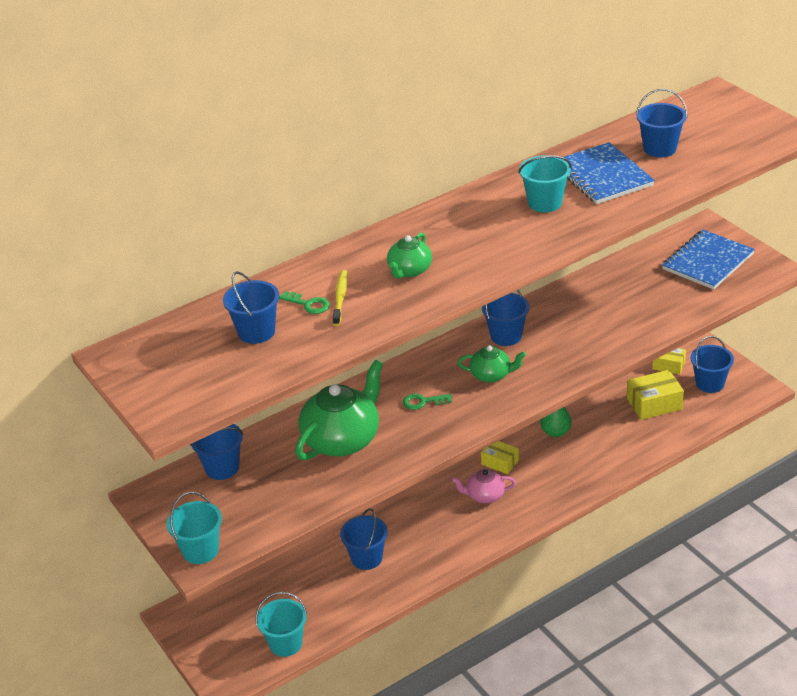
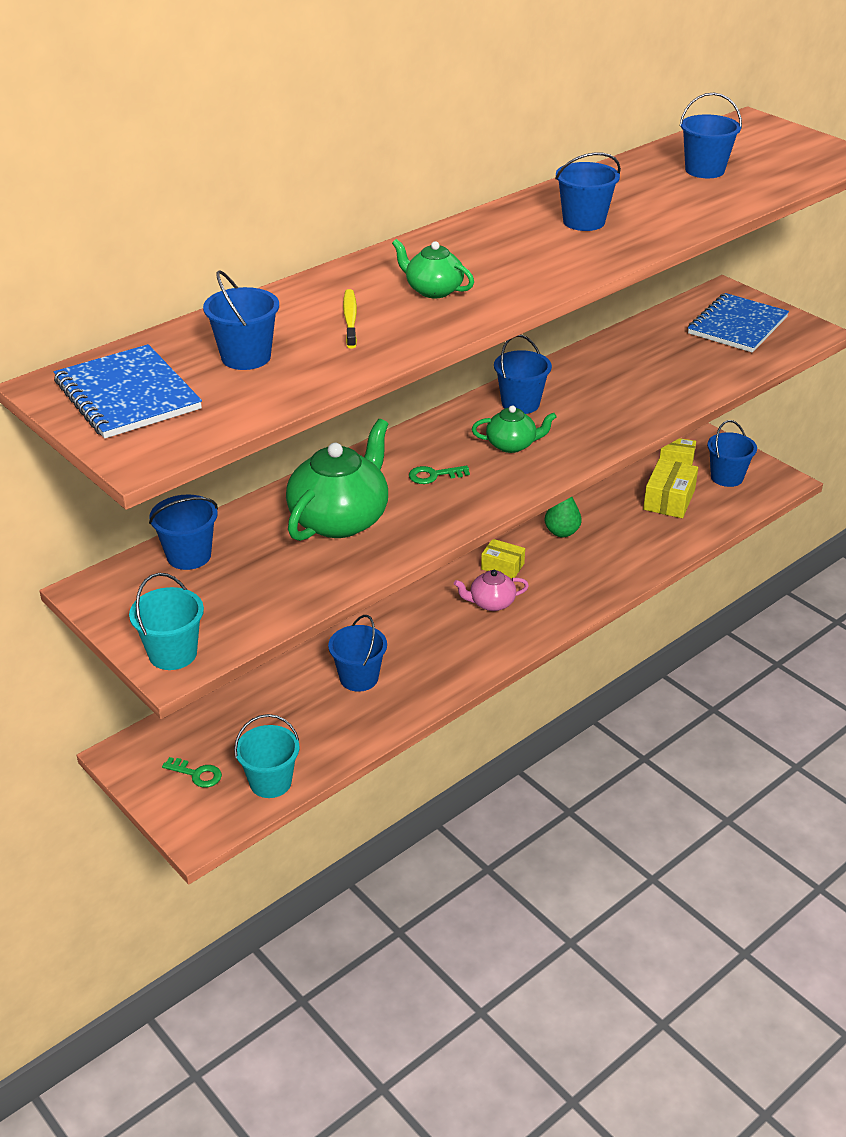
camera: 10 degrees left, 0 degrees up
green key [279,291,330,314] -> green key moved to [162,757,222,788]
green teapot [387,232,432,278] -> green teapot turned 105 degrees clockwise [392,239,474,298]
turquoise bucket [518,155,572,212] -> blue bucket [555,152,621,231]
blue notebook [563,142,655,204] -> blue notebook moved to [54,344,202,439]
yellow box [627,370,684,420] -> yellow box turned 45 degrees counterclockwise [643,458,698,518]

